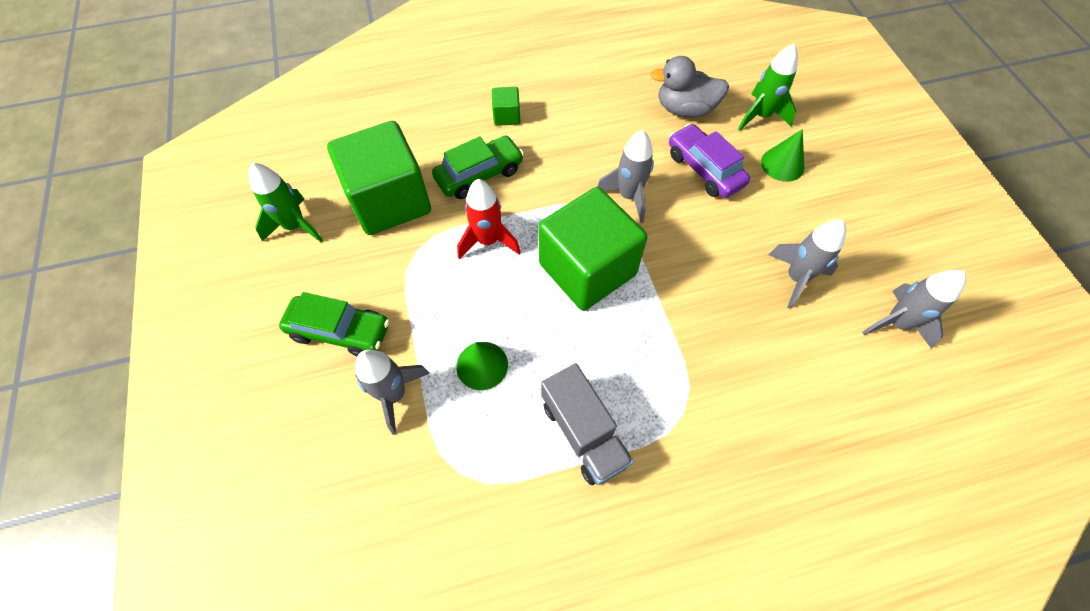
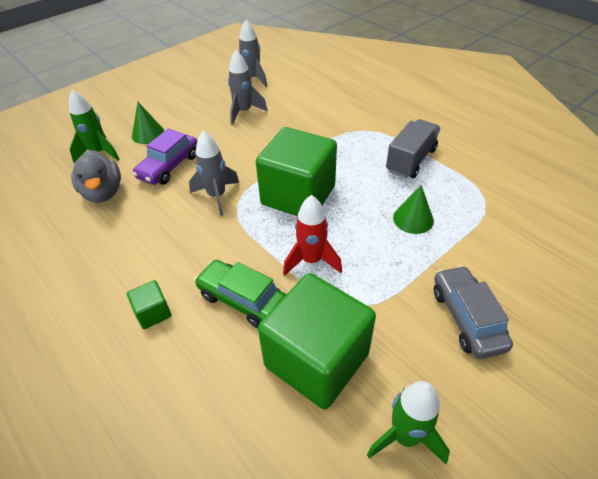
camera: 115 degrees left, 15 degrees down
green car [279,292,390,357] -> grey car [434,265,513,359]
grey rocket [355,349,430,435] -> none

